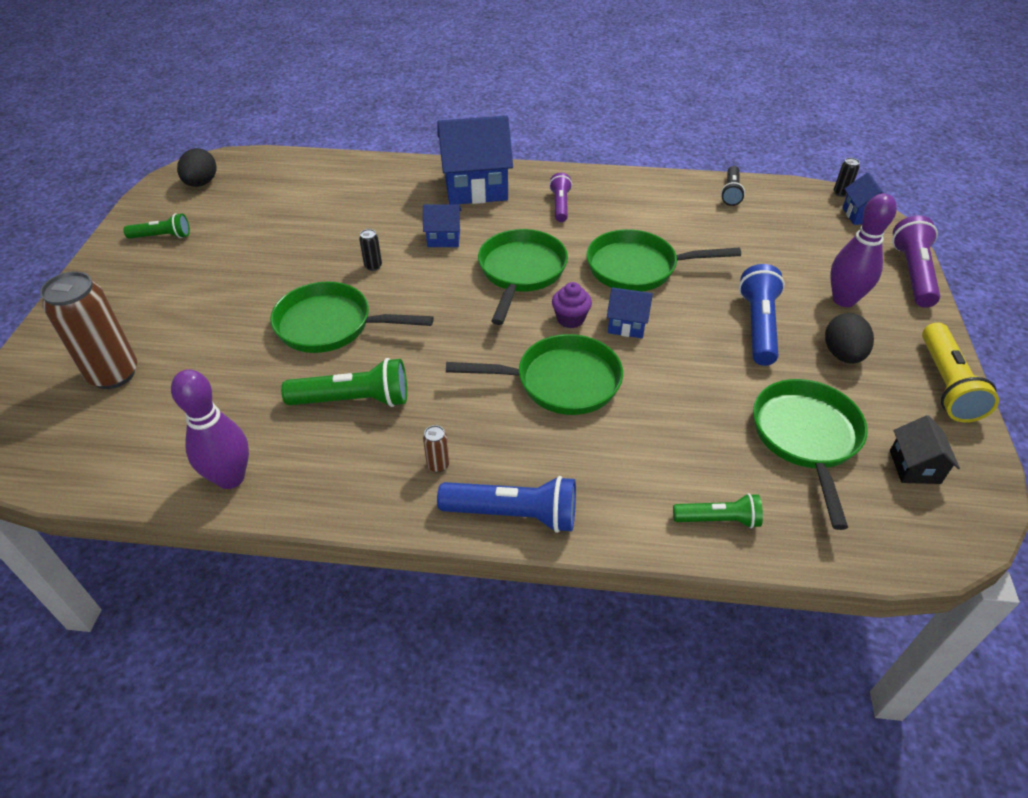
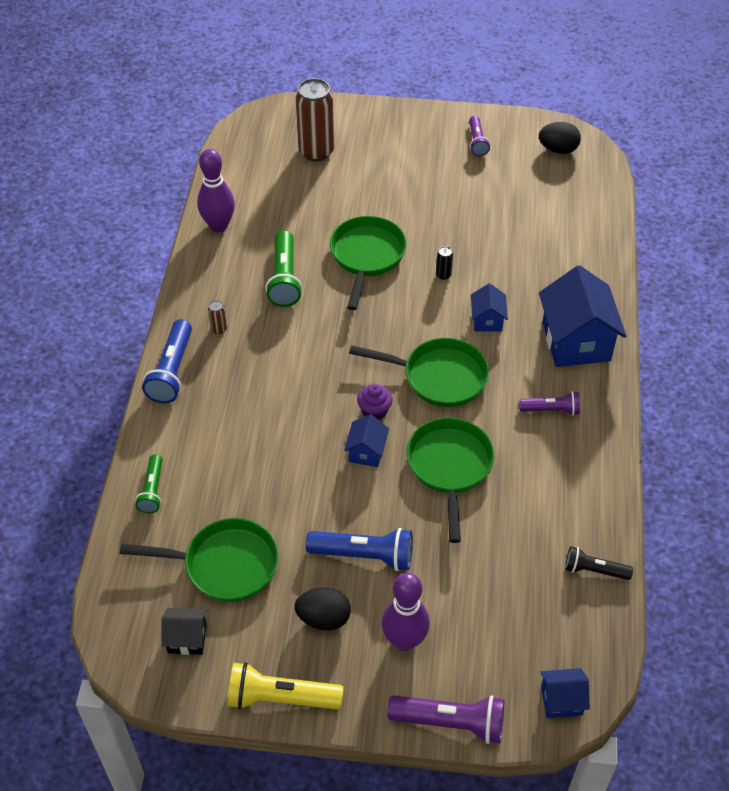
camera: 90 degrees right, 5 degrees up
green flashlight [124,213,190,239] -> purple flashlight [469,116,490,156]
green pan [446,334,623,415] -> none
black can [834,158,860,197] -> none

